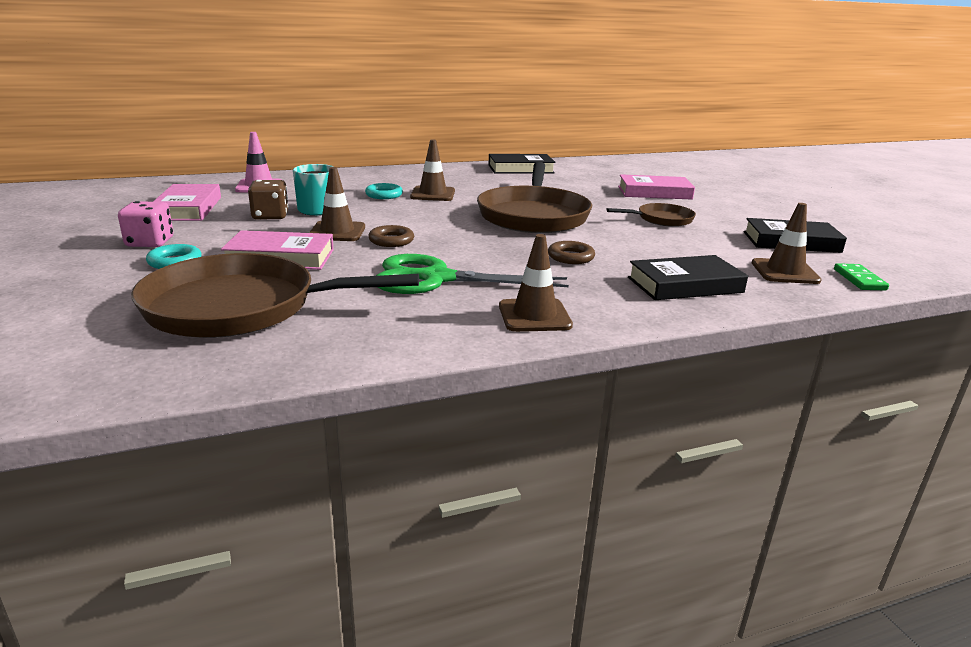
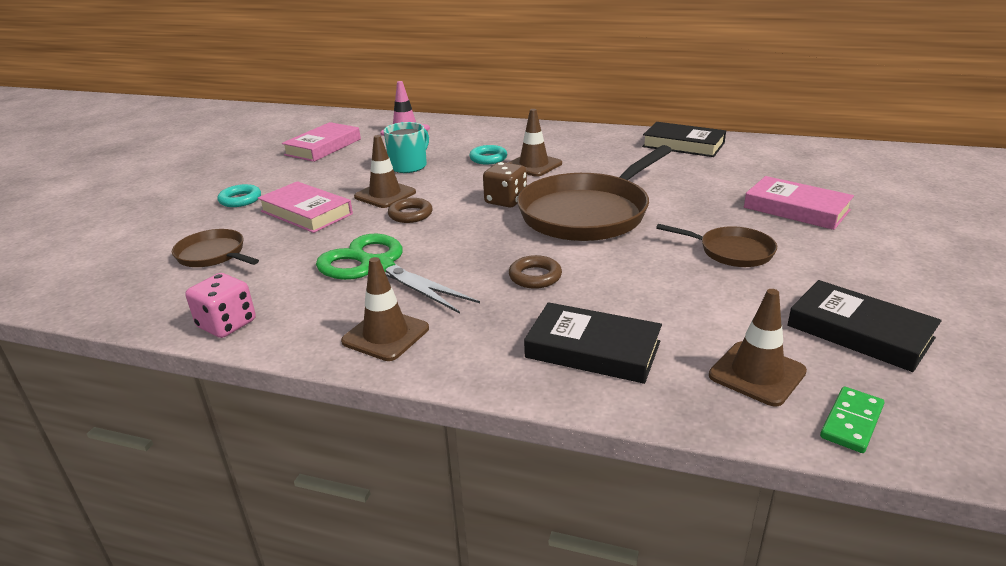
camera: 40 degrees right, 5 degrees up
pink dice [118,201,173,247] -> pink dice moved to [185,273,256,338]
brown pan [131,253,419,338] -> brown pan [172,229,259,267], size x0.50
brown dice [248,180,289,220] -> brown dice moved to [483,162,527,208]

